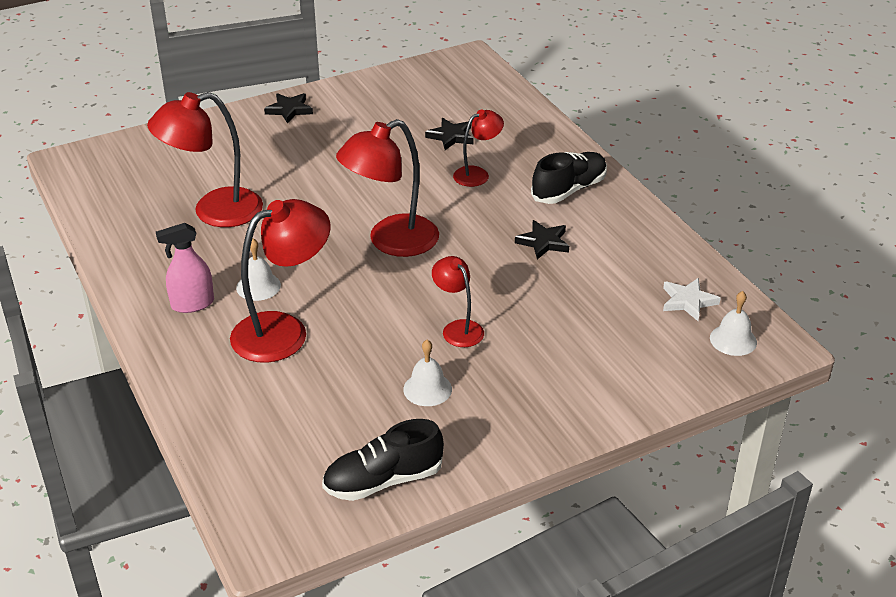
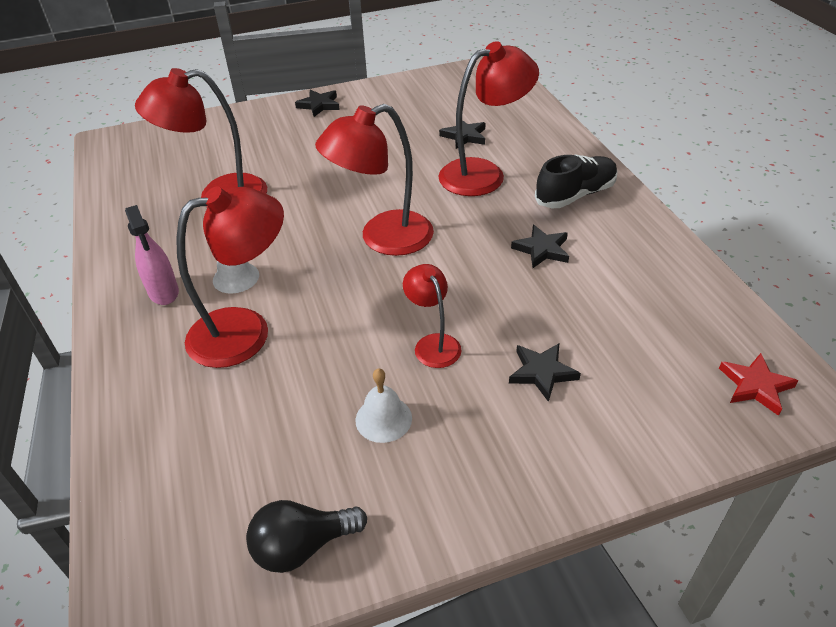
camera: 10 degrees right, 5 degrees up
pink spray bottle [156,223,214,313] -> pink spray bottle turned 105 degrees counterclockwise [125,205,179,305]
black shoe [322,419,444,501] -> black light bulb [246,500,367,573]
red lamp [453,109,504,187] -> red lamp [438,41,539,196], size x1.82
white star [663,278,721,321] -> none
white bell [710,291,757,356] -> red star [719,353,799,416]
none -> black star [509,343,581,402]

